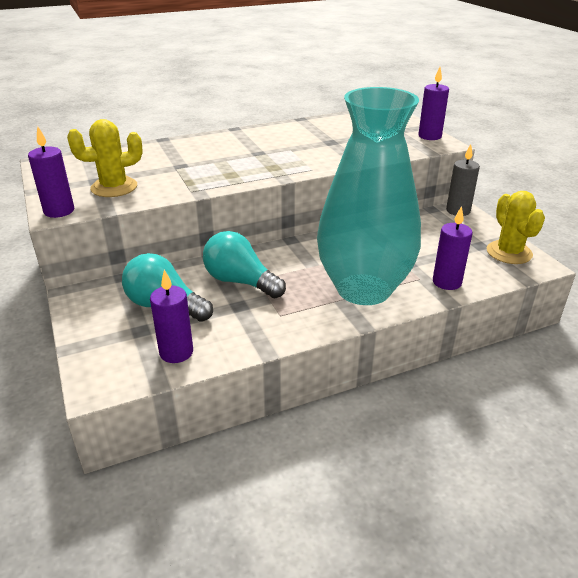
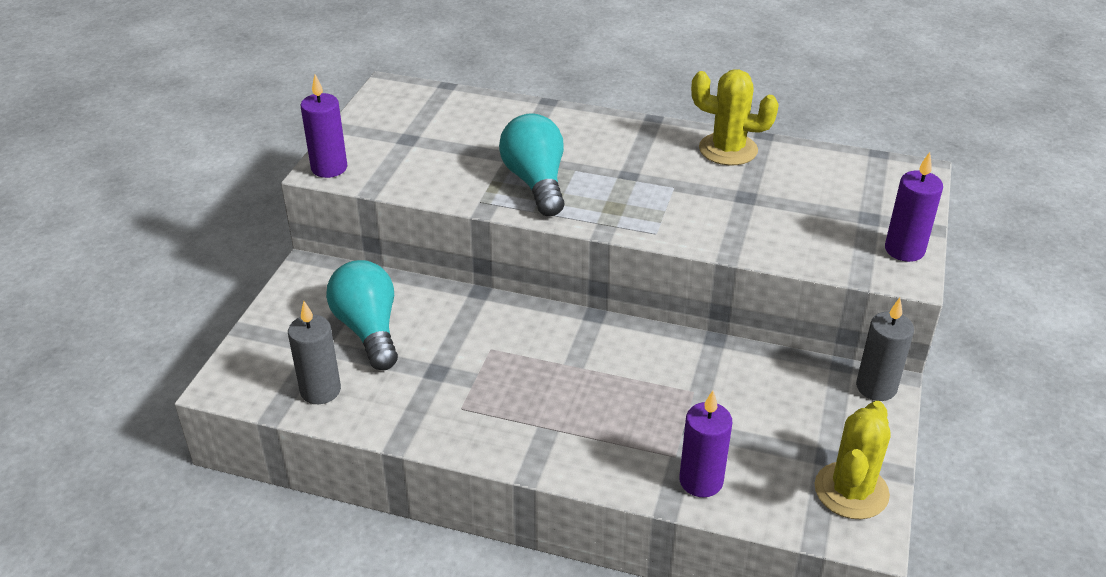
camera: 40 degrees right, 5 degrees up
yellow cactus [67,119,143,197] -> yellow cactus moved to [691,69,779,166]
purple candle [150,270,193,363] -> grey candle [288,301,341,404]
turquoise light bulb [203,231,286,298] -> turquoise light bulb moved to [499,113,564,216]
turquoise vase [317,87,421,305] -> none

